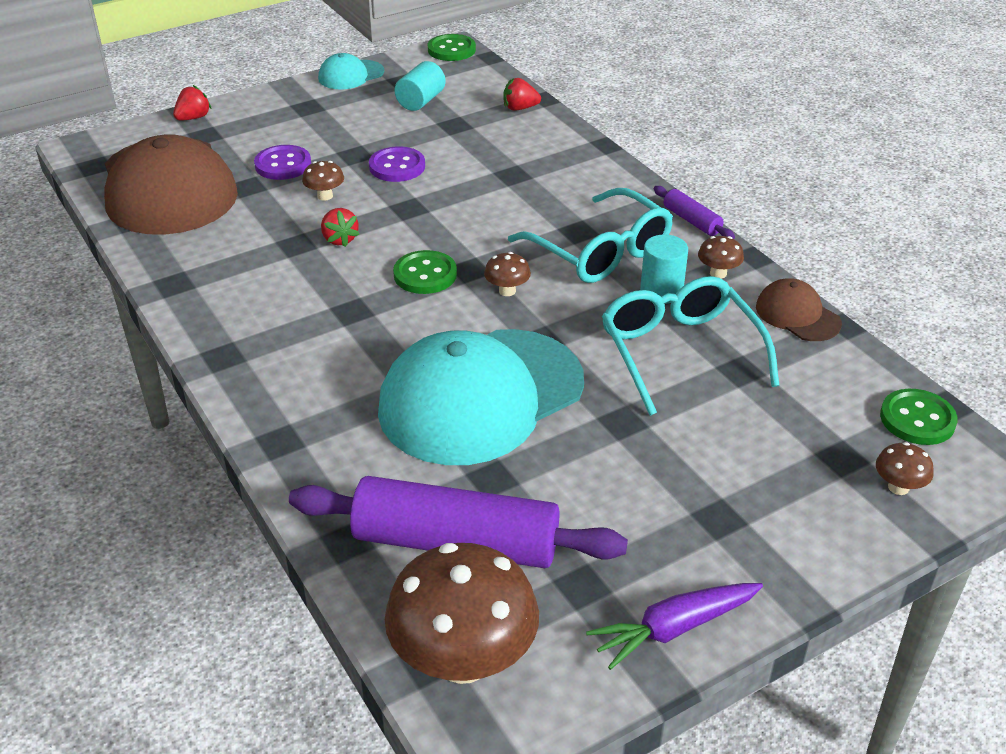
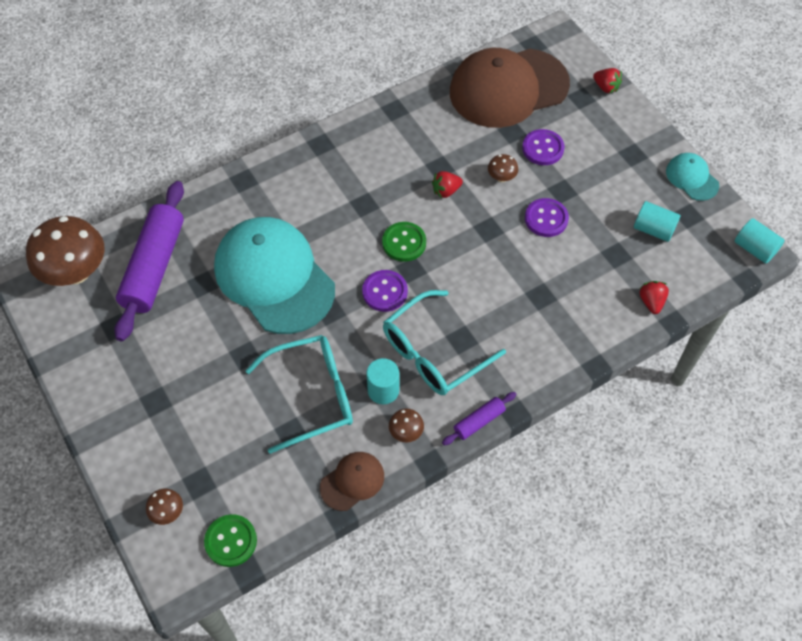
camera: 90 degrees right, 20 degrees up
green button [428,34,476,61] -> turquoise cylinder [734,218,785,263]
brown mushroom [484,252,531,296] -> purple button [362,270,408,312]
purple carrot [586,583,763,670] -> none

